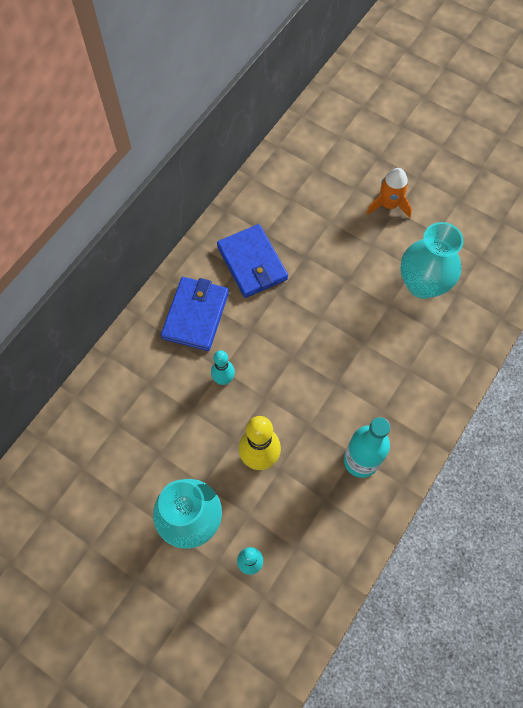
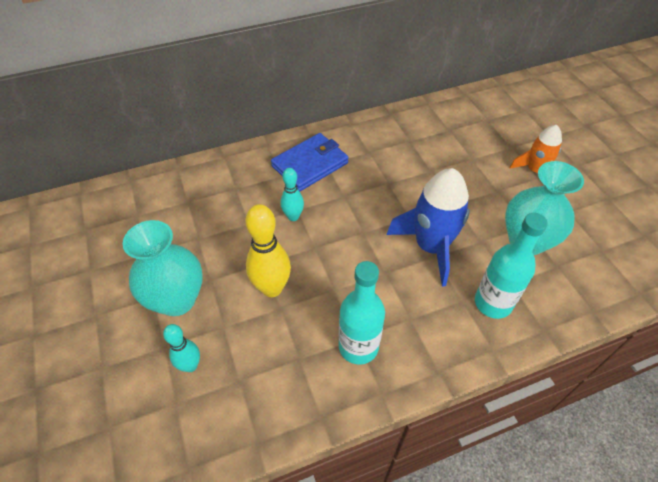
camera: 35 degrees right, 15 degrees down
blue wallet [217,224,288,298] -> none
none -> blue rocket [386,168,470,287]
none -> turquoise bottle [475,213,548,319]

